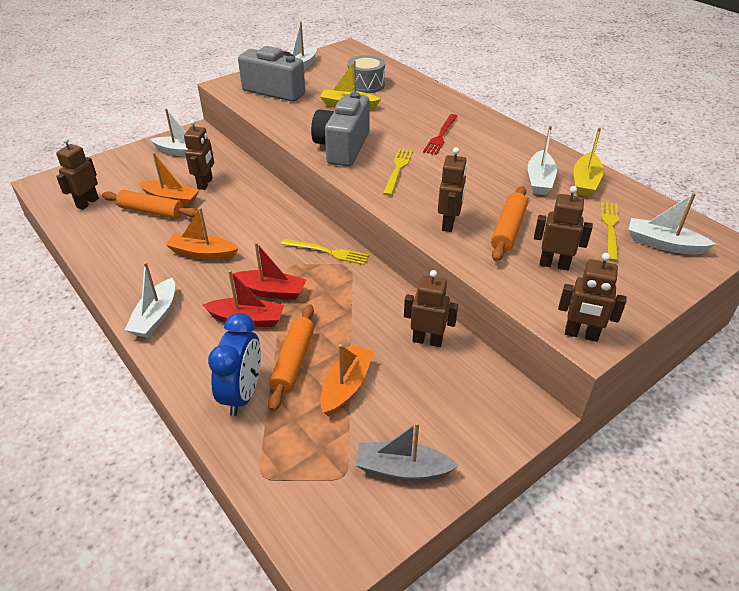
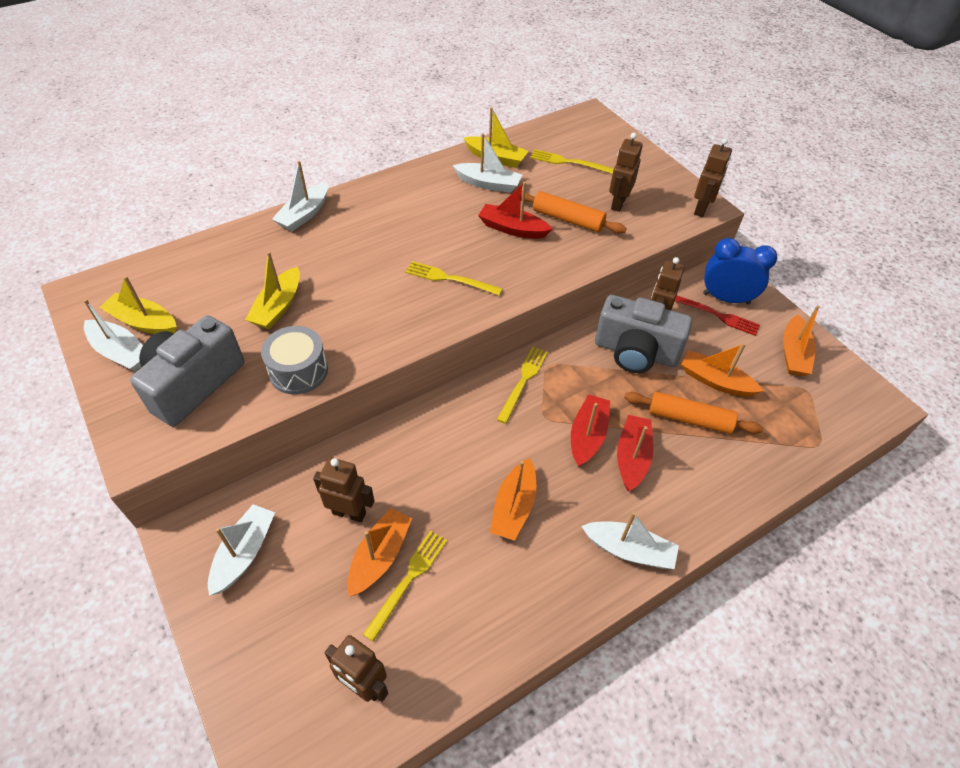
camera: 85 degrees left, 10 degrees up
orange rolling pin [102,190,198,219] -> yellow fork [363,530,447,642]
blue clock [208,313,261,416] -> blue clock moved to [703,238,777,304]
grey camera [311,92,370,166] -> grey camera moved to [595,295,692,373]
grey drum [347,55,385,93] -> grey drum moved to [261,326,328,394]
grey boat [355,422,459,481] -> orange boat [783,305,820,376]
red fork [423,114,458,155] -> red fork moved to [675,296,760,336]
brown robot [438,147,467,232] -> none
white boat [628,193,716,255] -> white boat moved to [272,161,328,231]
none -> yellow boat [99,276,177,334]
none -> red boat [478,182,553,239]

